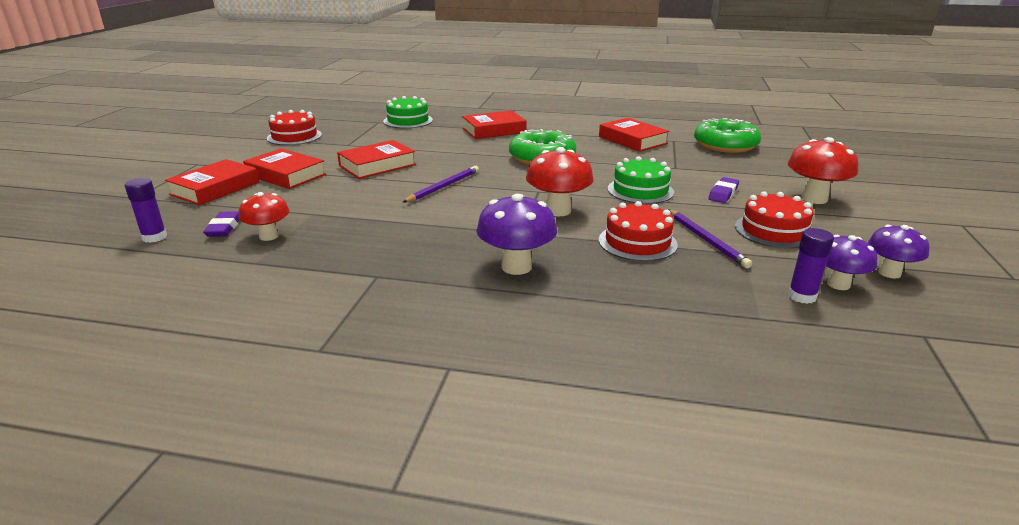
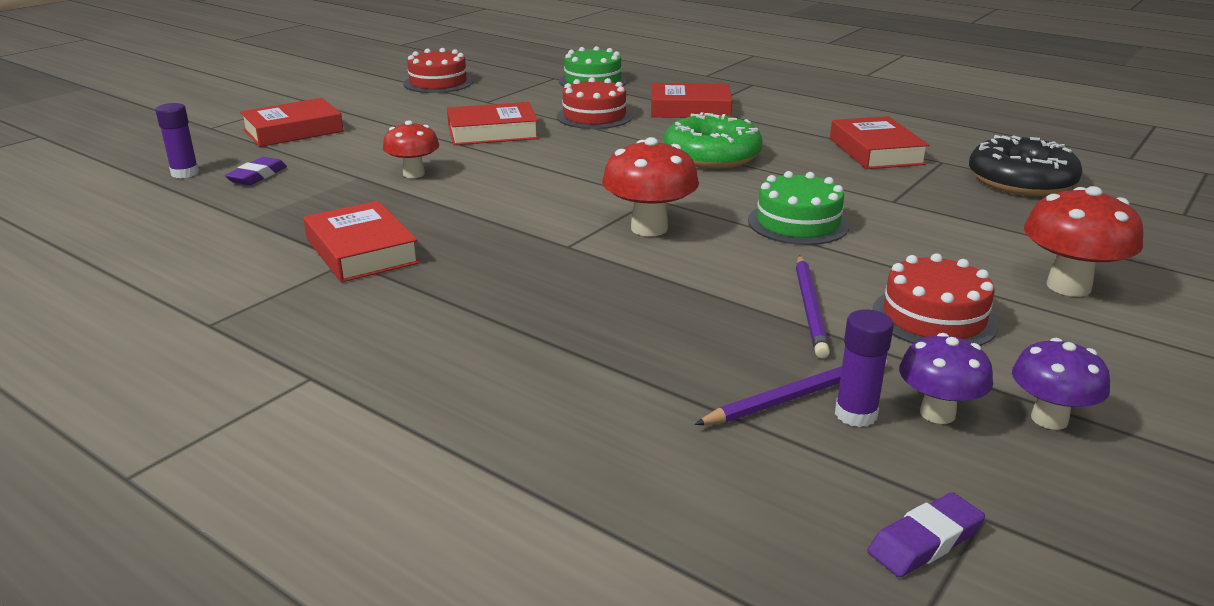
camera: 25 degrees right, 0 degrees up
red mushroom [238,192,289,241] -> red mushroom moved to [383,120,439,178]
red book [243,148,326,189] -> red book moved to [303,201,420,282]
purple pencil [403,166,479,202] -> purple pencil moved to [694,359,887,425]
purple mushroom [476,194,557,275] -> none
red cake [599,201,678,261] -> red cake moved to [557,77,633,129]
green donut [694,118,761,153] -> black donut [969,135,1082,196]
purple eraser [708,177,739,203] -> purple eraser moved to [867,493,985,577]

